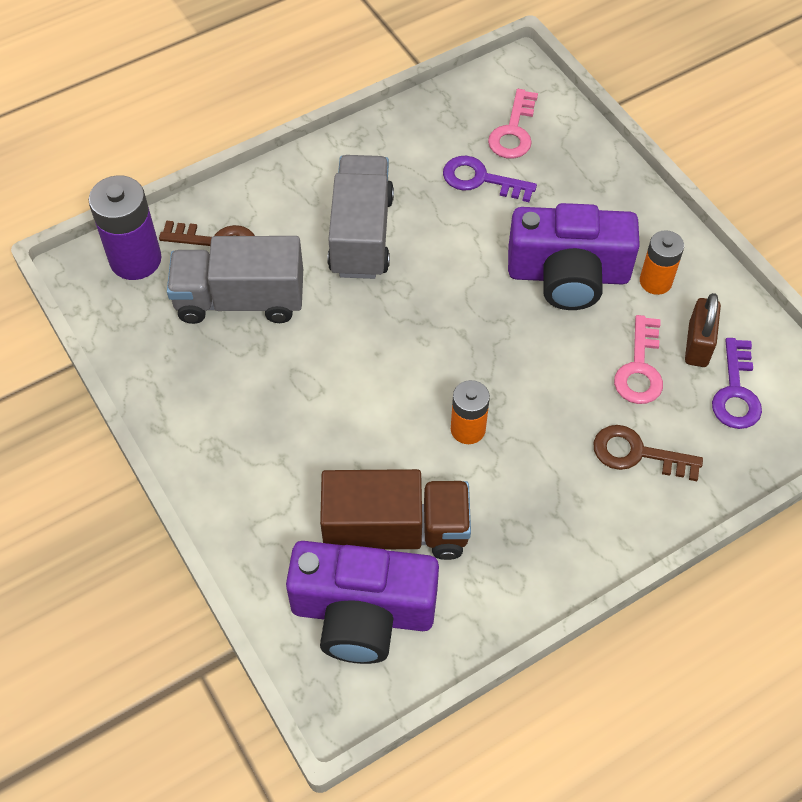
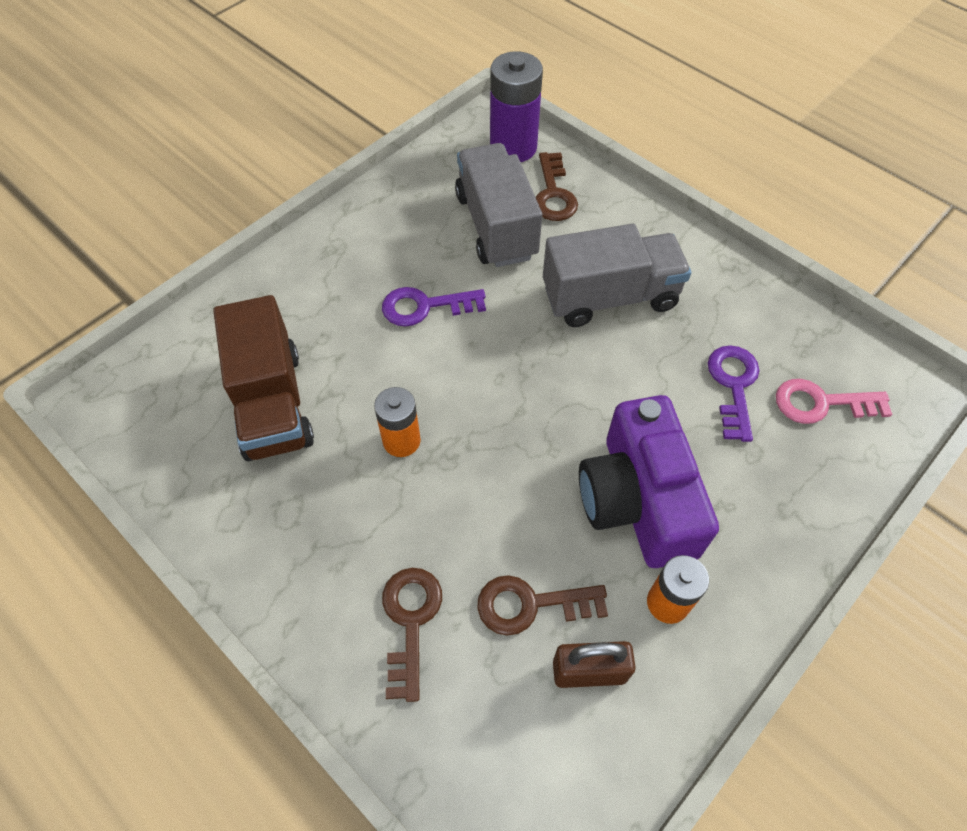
camera: 75 degrees right, 0 degrees up
purple camera [286,541,439,664] -> none
pink key [614,315,663,404] -> brown key [477,575,608,636]
purple key [712,338,762,429] -> purple key moved to [382,287,486,327]

